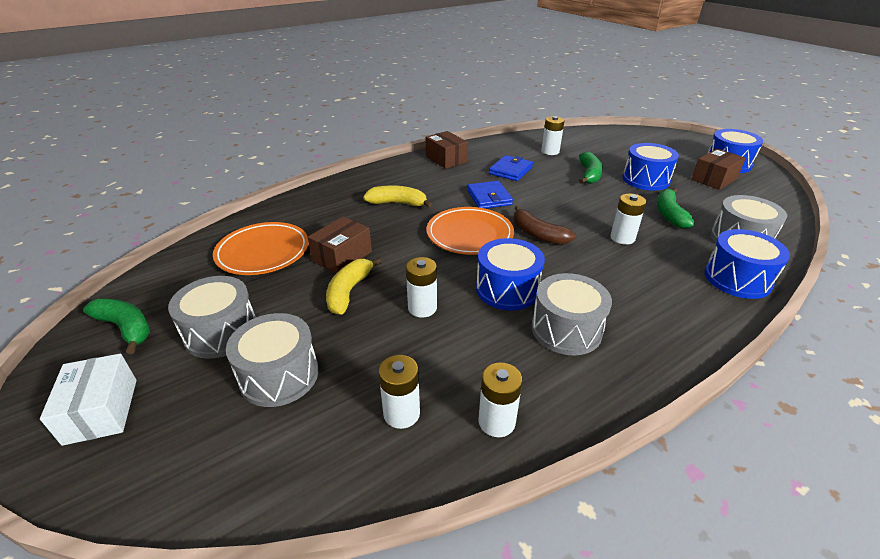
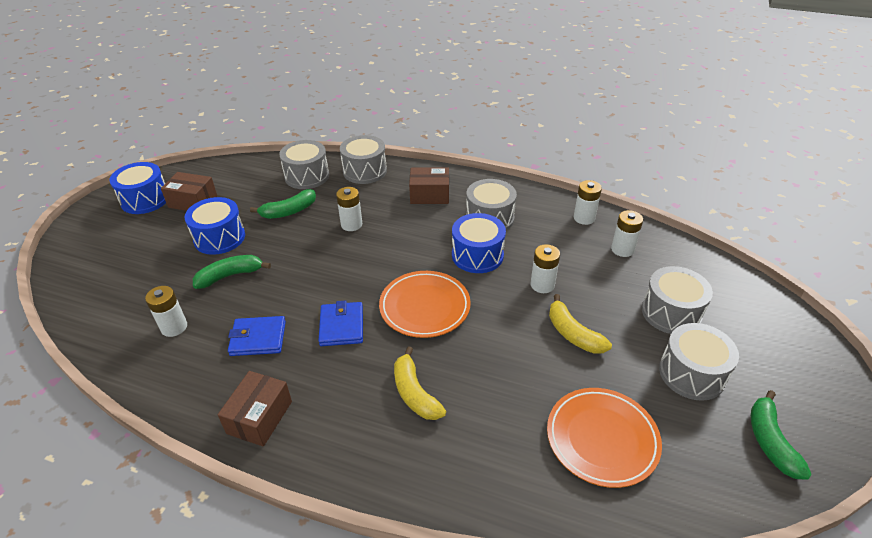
camera: 125 degrees left, 5 degrees up
white box [40,354,137,446] -> none
brown box [308,216,372,273] -> brown box moved to [409,168,449,204]
yellow banana [326,258,382,315] -> yellow banana turned 75 degrees clockwise [549,294,612,354]
blue wallet [467,181,513,209] -> blue wallet turned 45 degrees counterclockwise [319,301,363,346]
brown banana [514,206,576,245] -> none
blue drum [704,229,790,299] -> grey drum [340,135,387,184]

